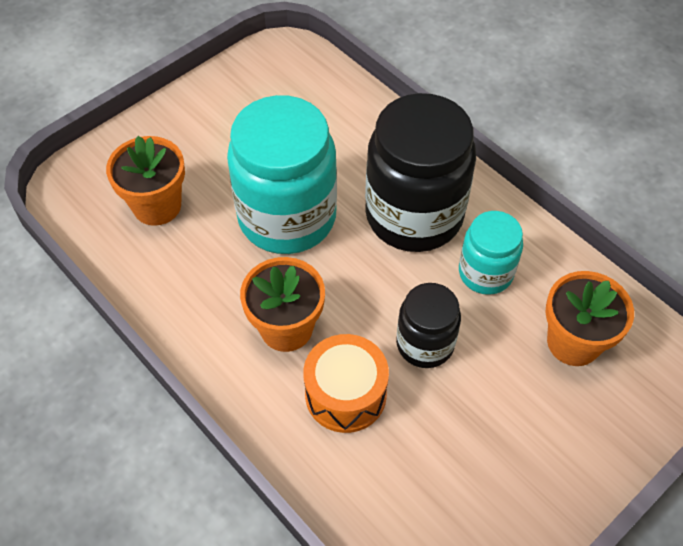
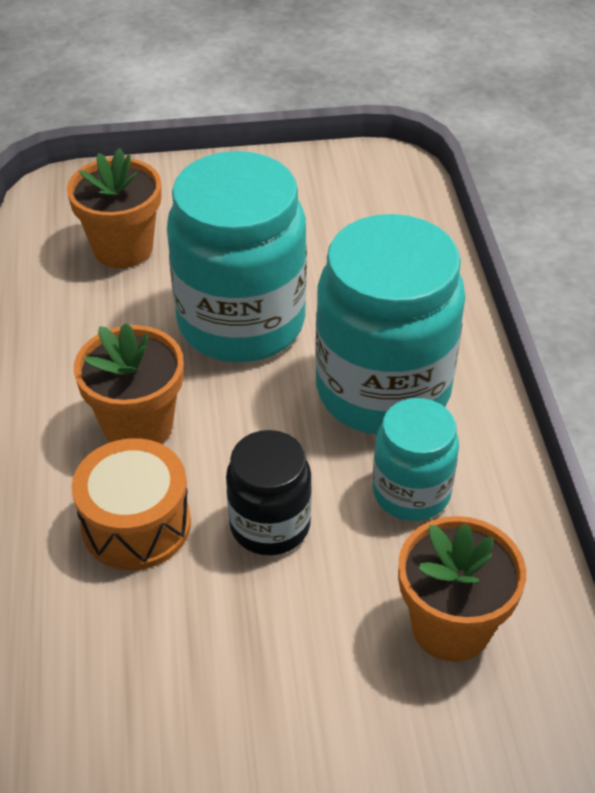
camera: 35 degrees right, 10 degrees down
black jar [365,93,476,252] -> turquoise jar [315,214,465,435]

